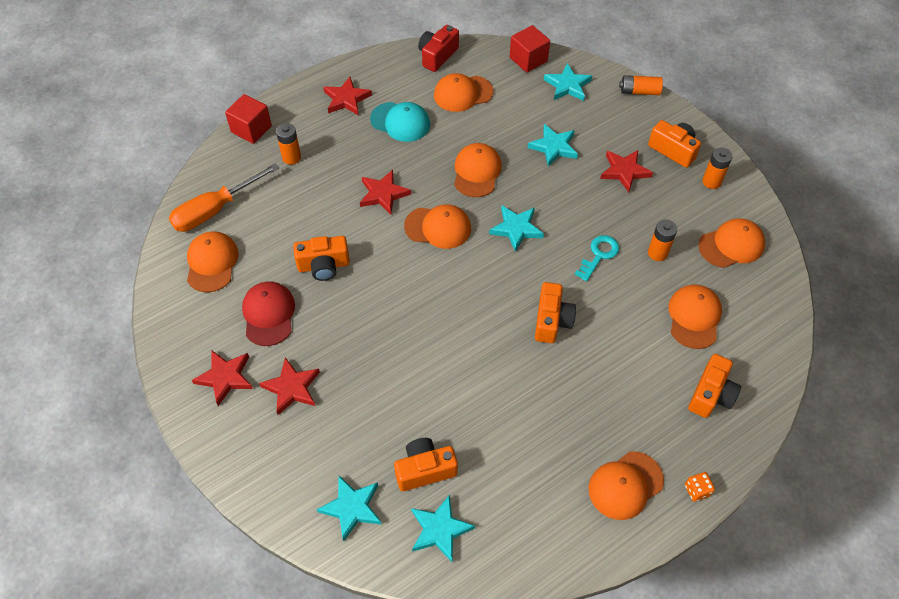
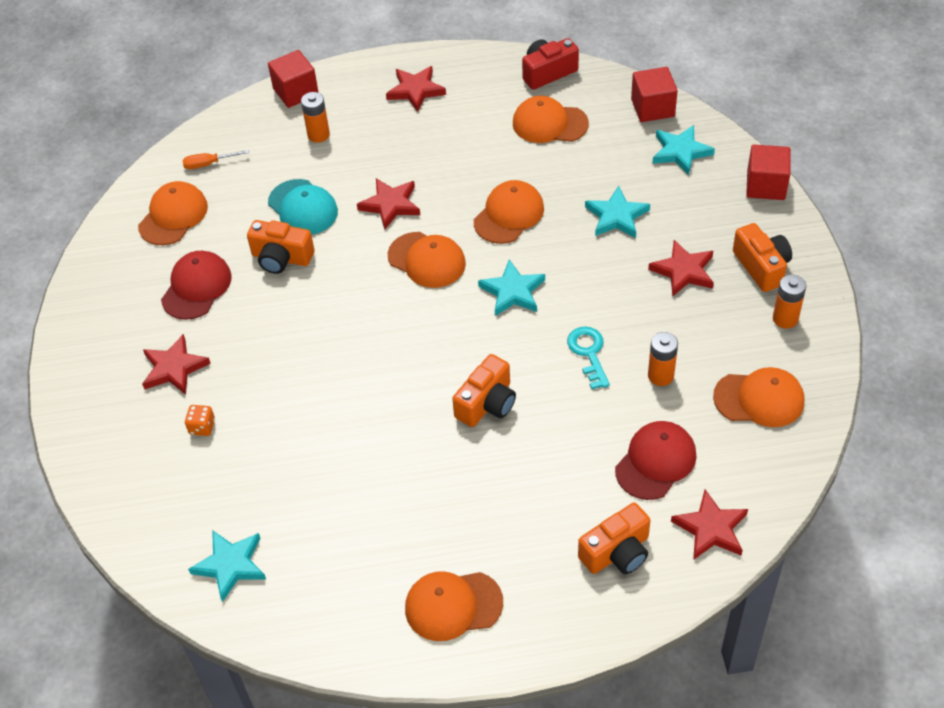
camera: 30 degrees right, 5 degrees down
orange screwdriver [169,163,279,232] -> orange screwdriver [183,150,249,169], size x0.47
red star [192,350,253,406] -> red star moved to [671,489,748,560]
turquoise star [317,476,381,541] -> none
turquoise cap [370,102,430,142] -> turquoise cap moved to [268,179,338,235]
orange camera [394,438,458,491] -> none
turquoise key [575,235,619,282] -> turquoise key turned 75 degrees counterclockwise [567,326,610,389]
orange battery [619,75,663,95] -> red cube [746,145,791,200]
orange cap [668,284,722,349] -> red cap [615,421,697,500]
orange dice [685,472,715,502] -> orange dice moved to [185,405,215,436]

